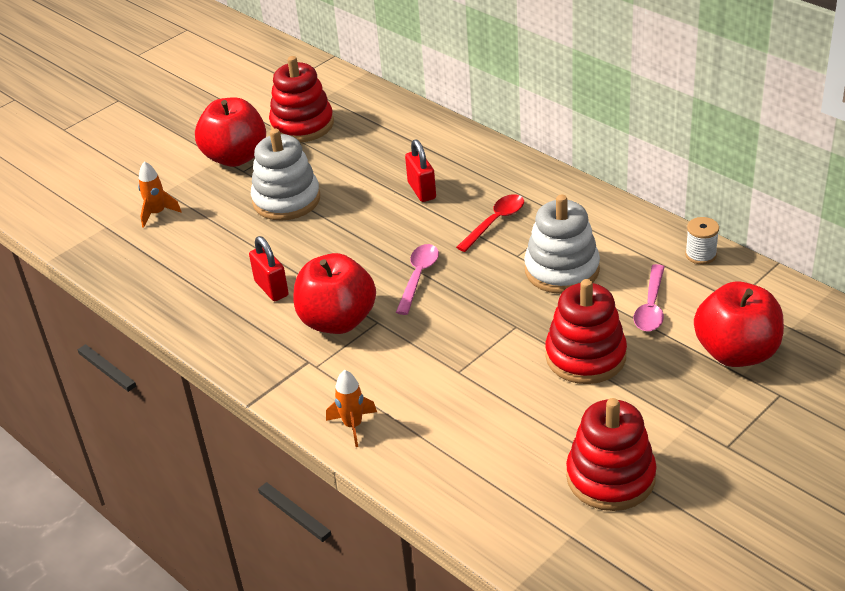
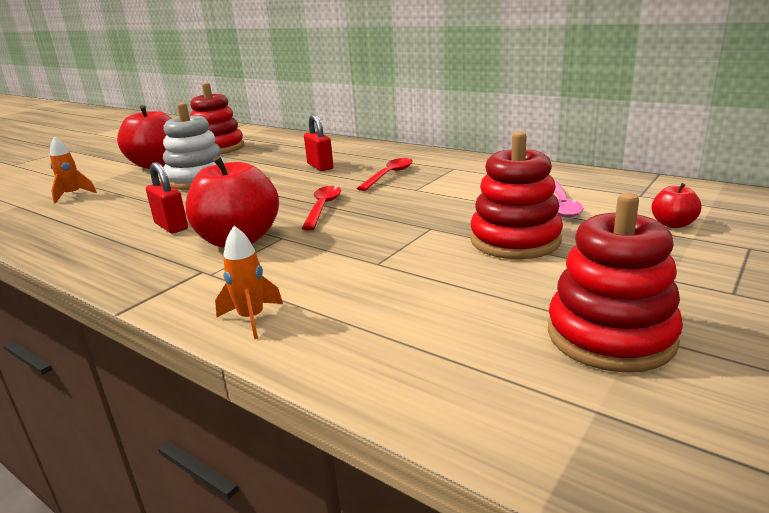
camera: 10 degrees left, 15 degrees down
pink spoon [396,244,439,315] -> red spoon [301,186,341,230]
white stacking toy [524,195,600,294] -> none
white spool [685,217,719,265] -> none
red apple [694,282,784,367] -> red apple [652,183,702,228], size x0.47

